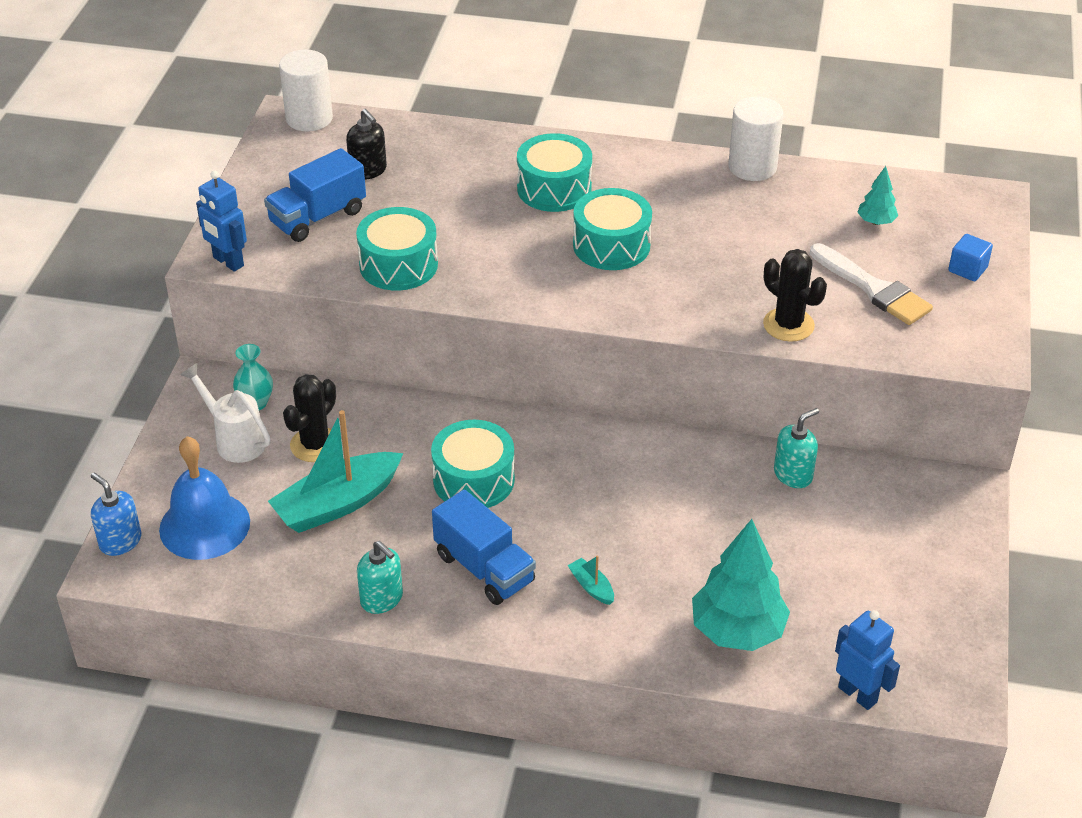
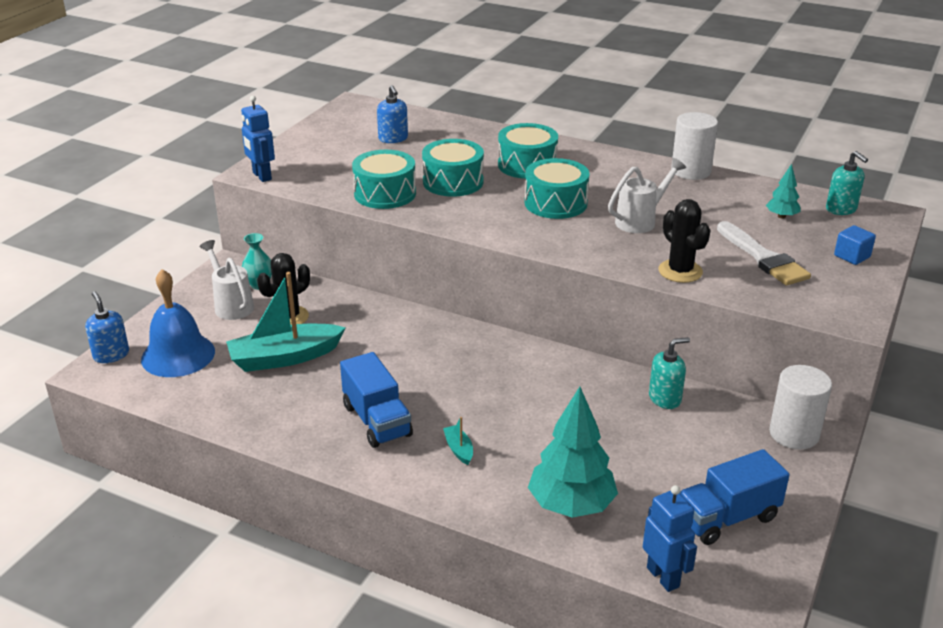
camera: 15 degrees right, 10 degrees down
blue truck [264,148,366,242] -> blue truck moved to [680,449,790,545]
white cylinder [279,50,333,131] -> white cylinder moved to [769,365,832,450]
black soap dispenser [346,109,387,180] -> blue soap dispenser [377,85,408,143]
turquoise soap dispenser [357,541,403,614] -> turquoise soap dispenser moved to [826,151,868,215]
turquoise drum [431,420,515,508] -> turquoise drum moved to [422,139,484,196]
none -> white watering can [608,158,686,233]

